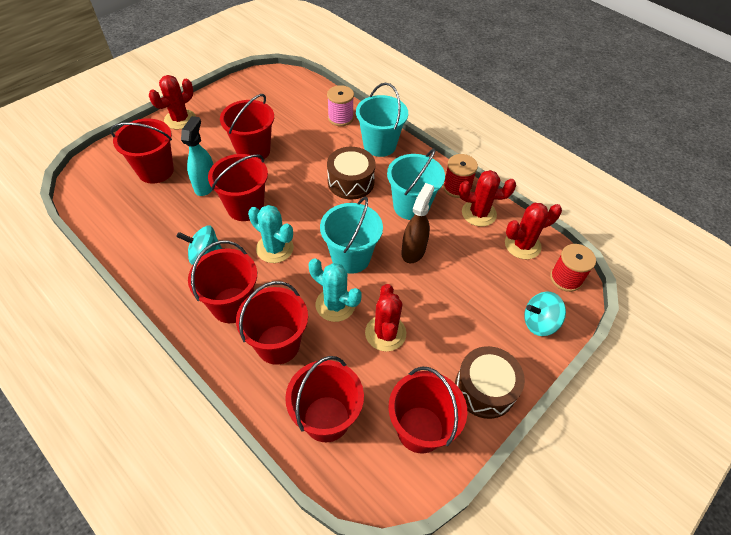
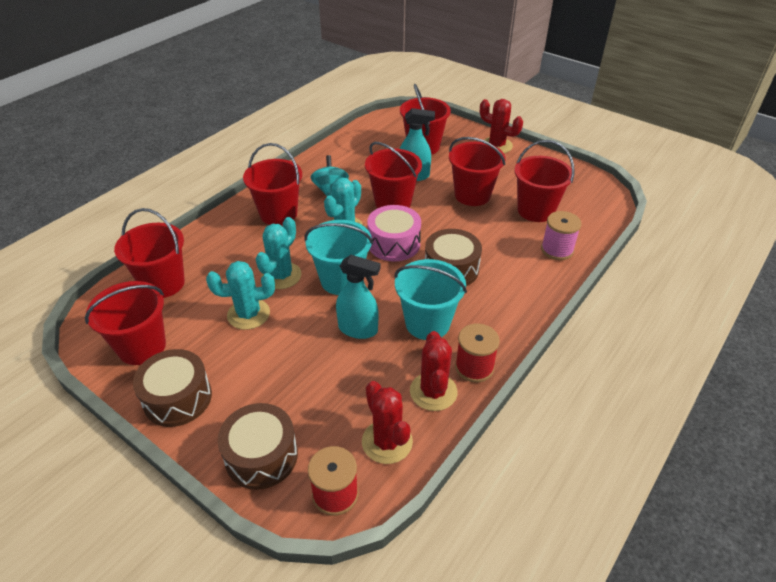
camera: 85 degrees right, 10 degrees down
red bucket [236,281,308,365] -> red bucket moved to [514,140,574,222]
turquoise bucket [356,83,408,157] -> none
red cactus [365,284,406,351] -> turquoise cactus [206,261,275,330]
brown spray bottle [401,183,434,263] -> turquoise spray bottle [336,255,381,339]
turquoise spinning top [524,292,566,336] -> brown drum [217,403,298,490]
none -> pink drum [367,205,421,262]

